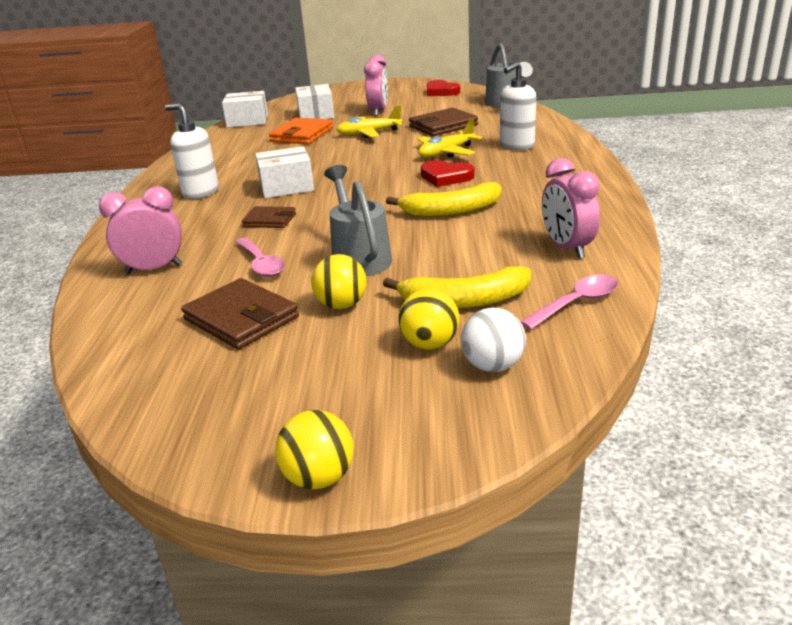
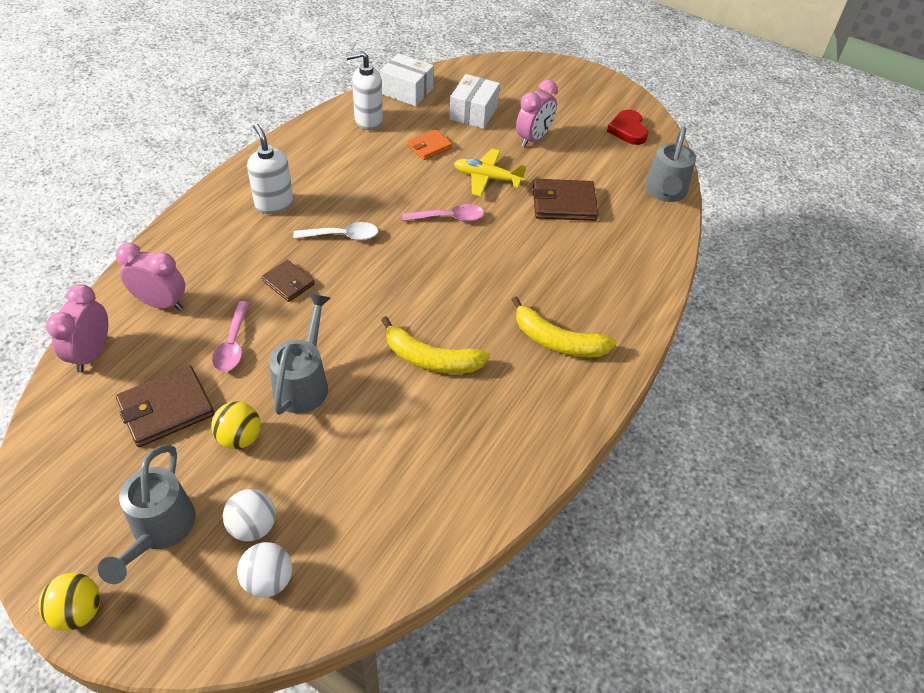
camera: 25 degrees right, 20 degrees up
brown wallet [181,278,299,349] -> brown wallet turned 75 degrees clockwise [116,365,215,447]
white box [255,146,314,198] -> white spoon [293,222,378,240]
orange wallet [269,118,333,144] -> orange wallet [408,129,452,160], size x0.61
yellow banana [383,266,531,309] -> yellow banana moved to [512,296,616,357]
yellow ball [398,288,460,350] -> white ball [223,489,276,542]
yellow plane [418,118,482,158] -> none
red heart [421,160,475,187] -> none
white soap dispenser [500,62,536,150] -> white soap dispenser moved to [346,51,383,130]
pink spoon [520,275,618,330] -> pink spoon moved to [402,204,484,222]
pink clock [542,158,600,259] -> pink clock moved to [46,284,108,373]
none -> grey watering can [98,445,196,584]

